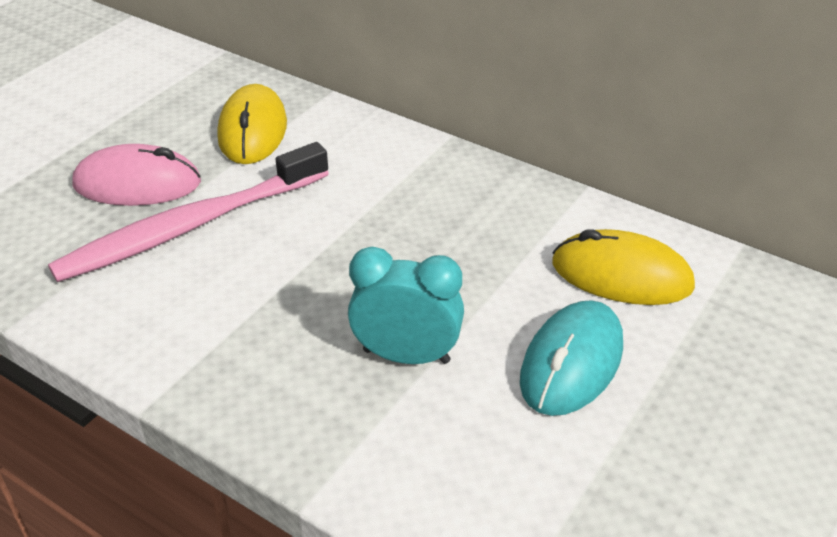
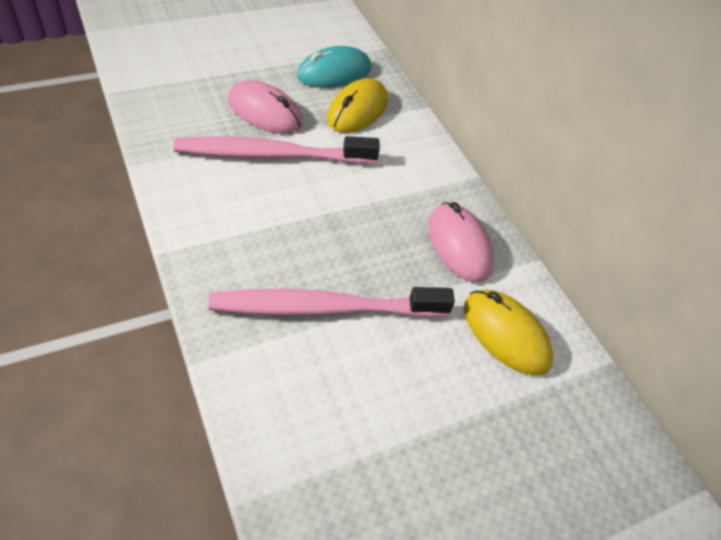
camera: 25 degrees right, 10 degrees up
turquoise clock [348,247,464,364] -> pink toothbrush [208,287,455,317]
turquoise mouse [520,300,623,416] -> turquoise mouse moved to [297,46,371,88]
none -> pink mouse [428,202,494,282]

